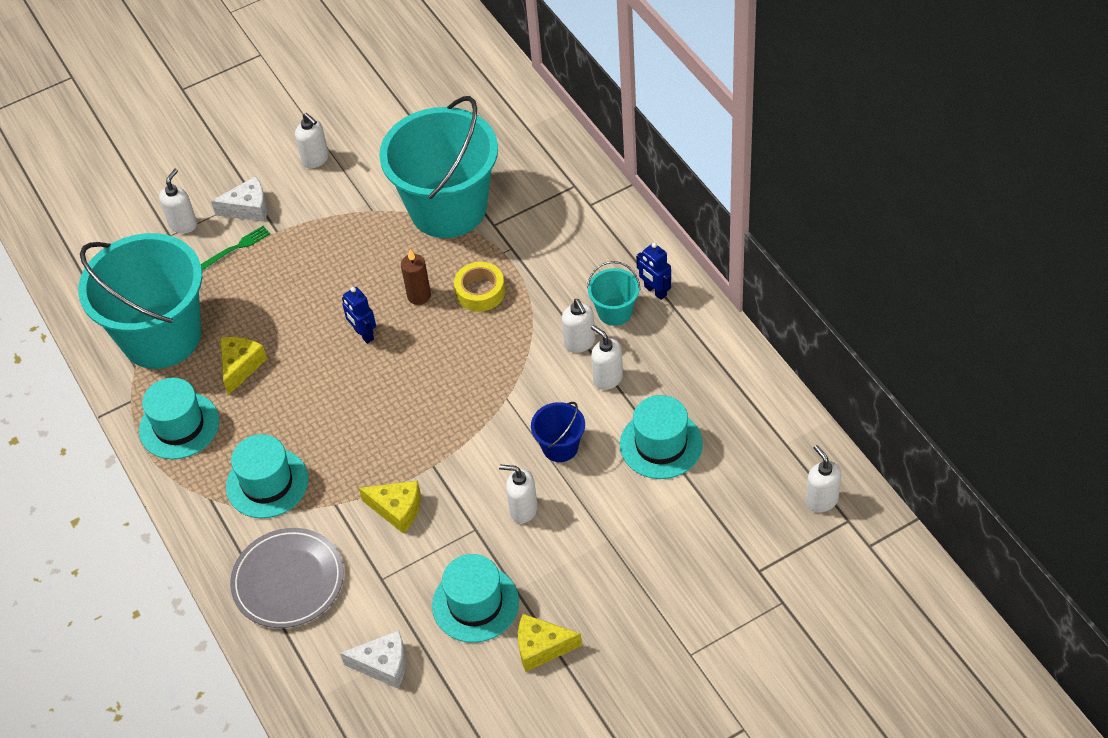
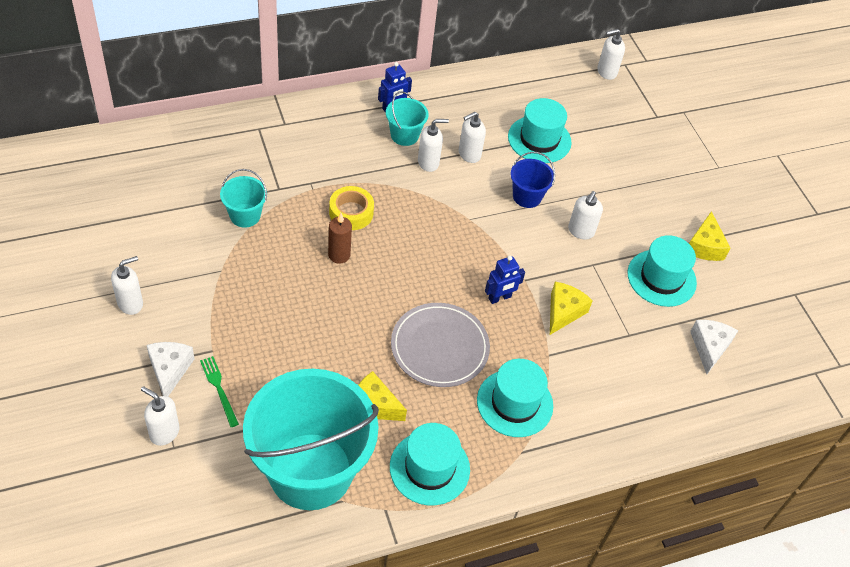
camera: 90 degrees left, 0 degrees up
grey plate [230,528,344,628] -> grey plate moved to [391,303,490,387]
blue robot [342,287,376,344] -> blue robot moved to [485,255,525,304]
turquoise bucket [379,96,498,238] -> turquoise bucket [220,169,267,228], size x0.42

